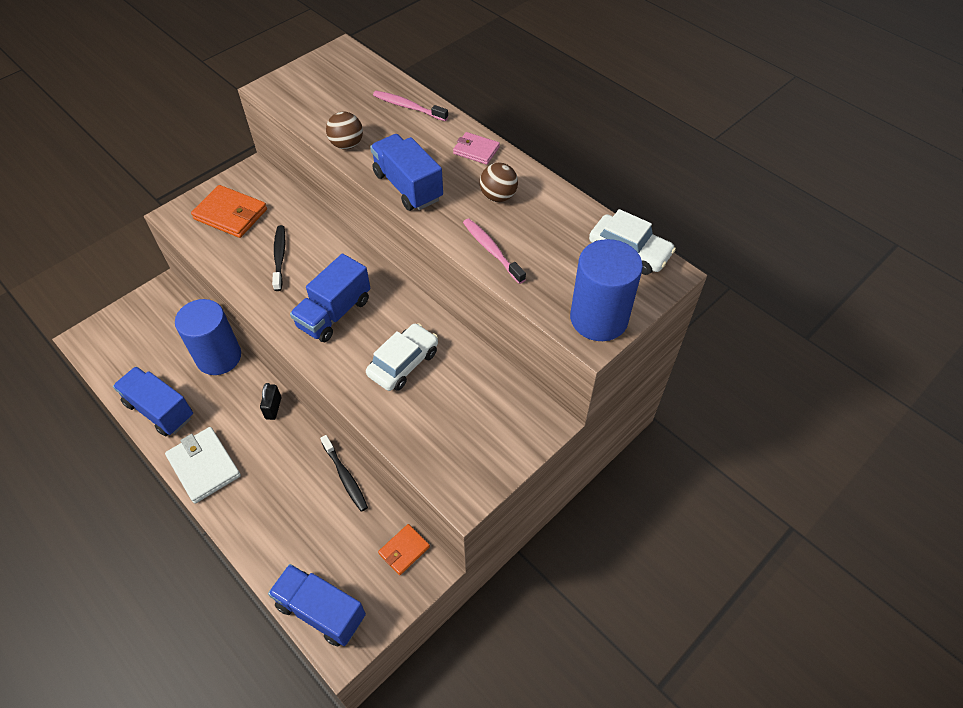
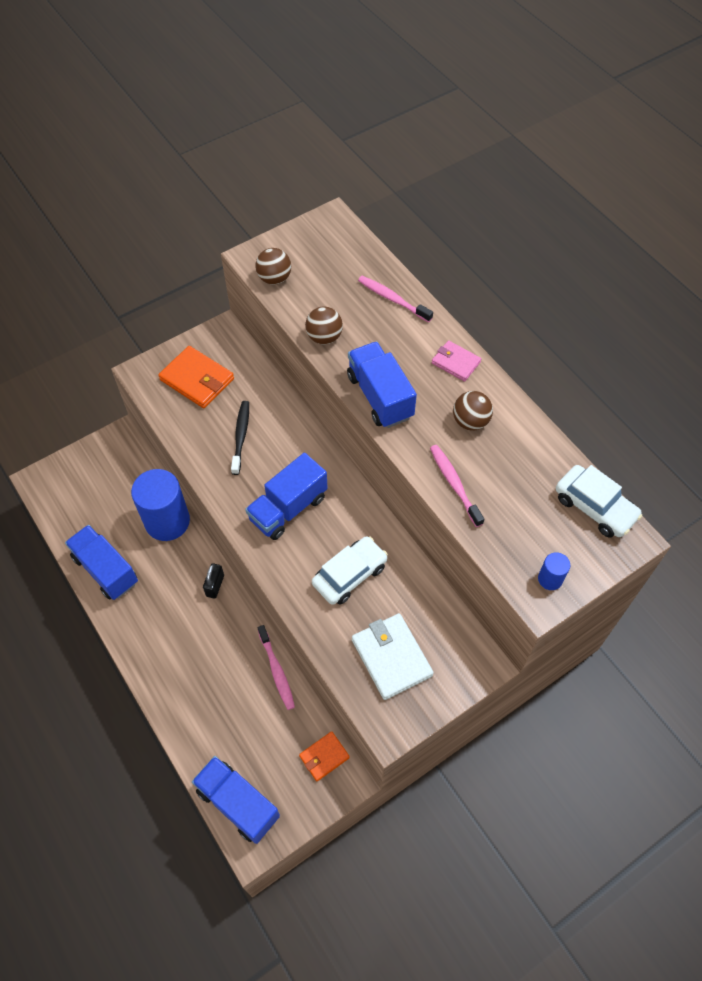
camera: 10 degrees right, 5 degrees up
white wallet [165,427,241,504] -> white wallet moved to [352,613,434,700]
black toothbrush [320,435,368,512] -> pink toothbrush [258,625,295,710]
blue cylinder [570,239,643,341] -> blue cylinder [538,552,570,590], size x0.43
none -> brown ball [255,248,291,285]

